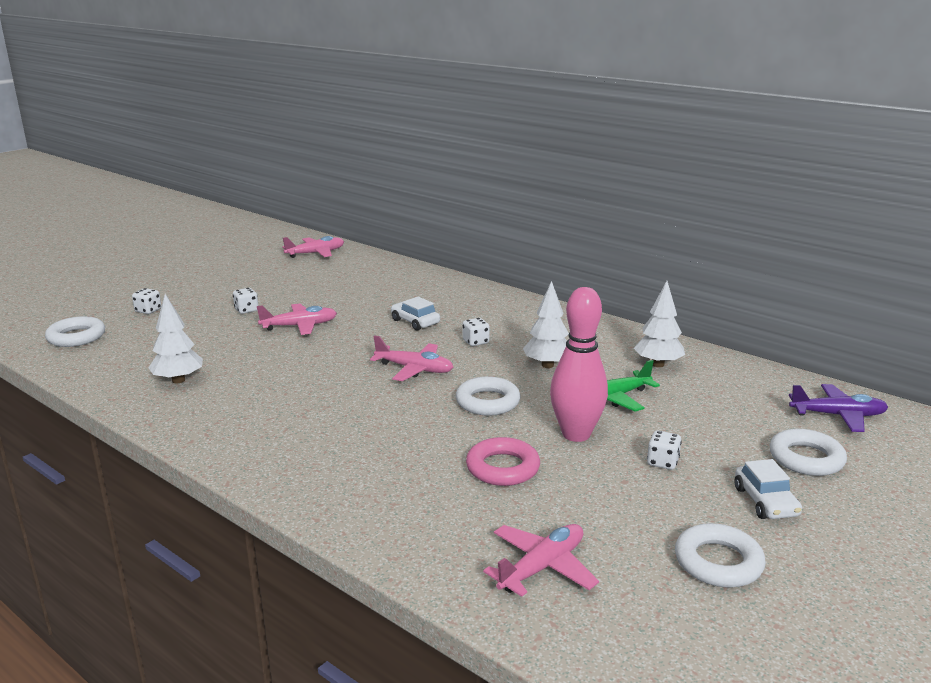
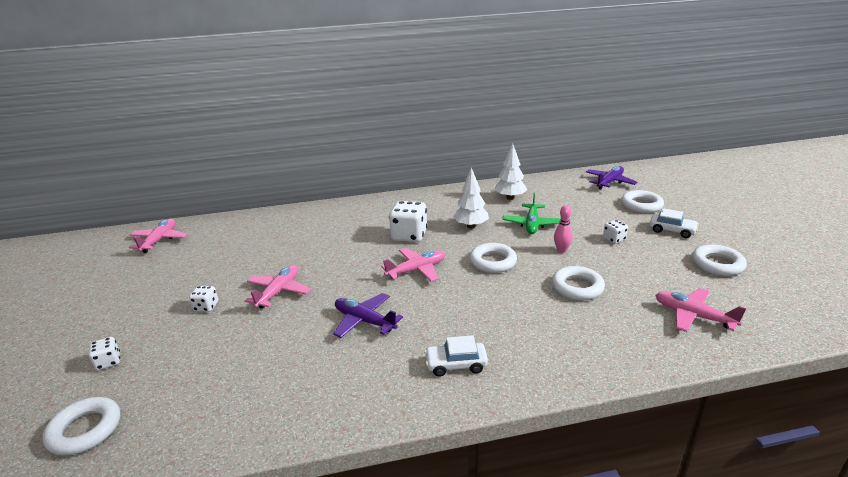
camera: 50 degrees left, 5 degrees up
white tree [149,294,203,383] -> none
white car [391,297,440,331] -> white car moved to [424,335,488,377]
white dice [462,318,490,346] -> white dice [389,201,427,242], size x1.93
pink ring [466,437,540,486] -> white ring [552,266,605,300]
pink plane [483,524,599,597] -> pink plane turned 45 degrees counterclockwise [655,288,746,332]
pink bowling pin [550,287,608,442] -> pink bowling pin [554,205,573,253], size x0.48
none -> purple plane [333,293,403,338]

